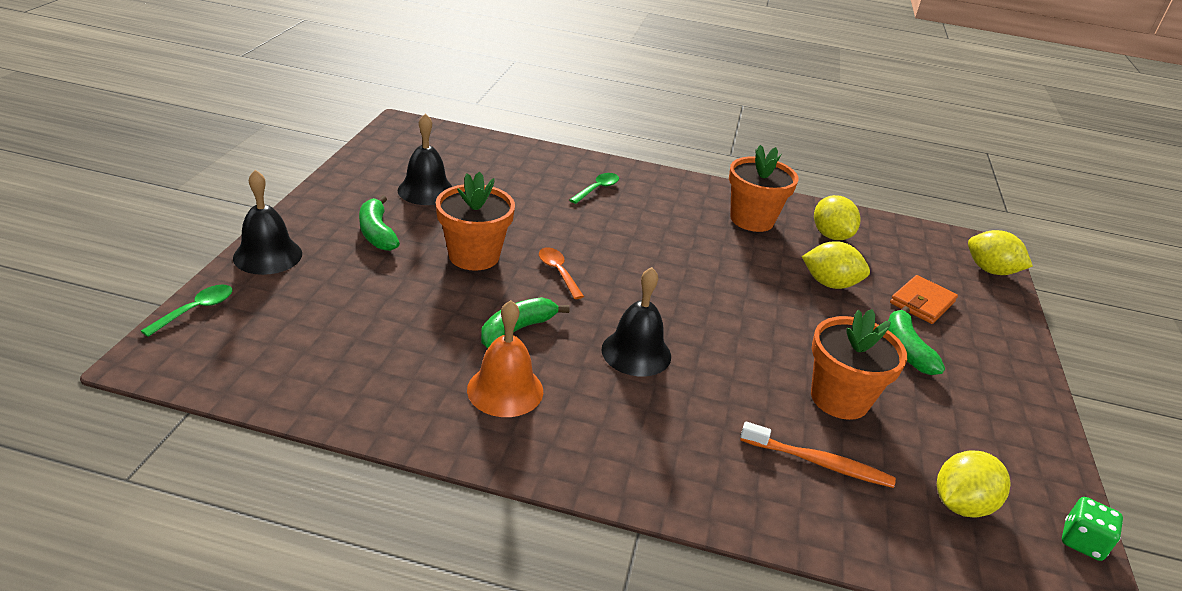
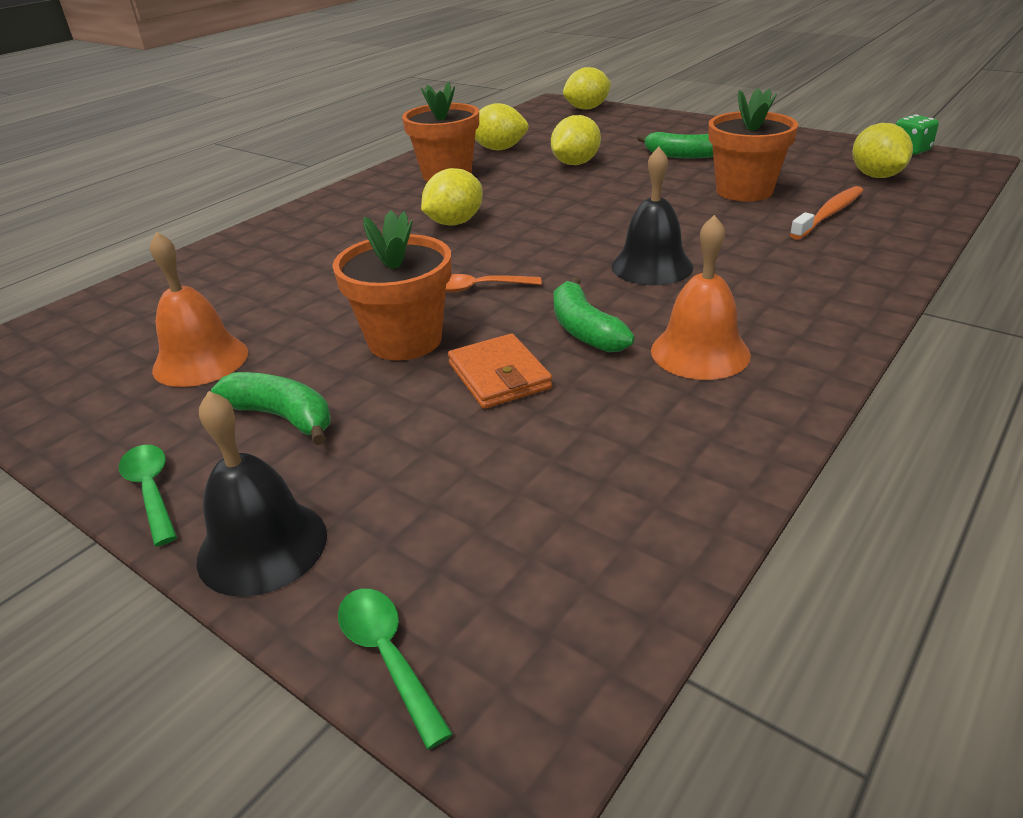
camera: 60 degrees left, 0 degrees up
green banana [359,195,400,251] -> green banana turned 150 degrees counterclockwise [211,372,330,445]
black bell [397,113,453,205] -> orange bell [150,232,248,387]
green spoon [569,173,619,204] -> green spoon moved to [119,445,177,546]
orange wallet [890,275,958,324] -> orange wallet moved to [448,334,552,409]
none -> yellow lemon [421,168,483,226]

